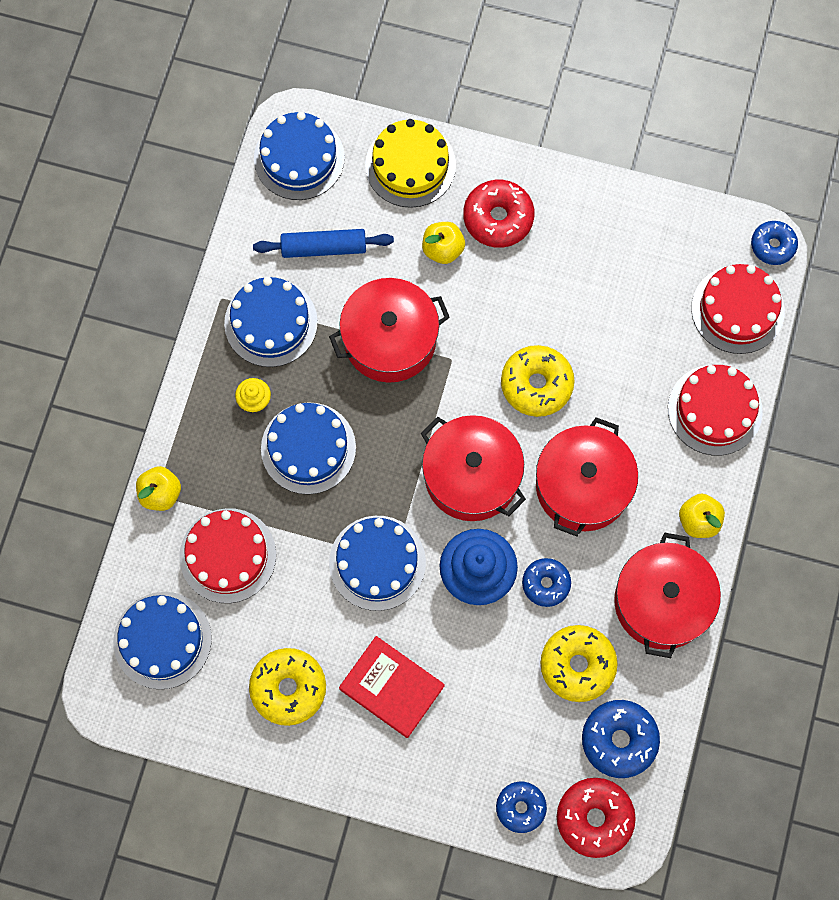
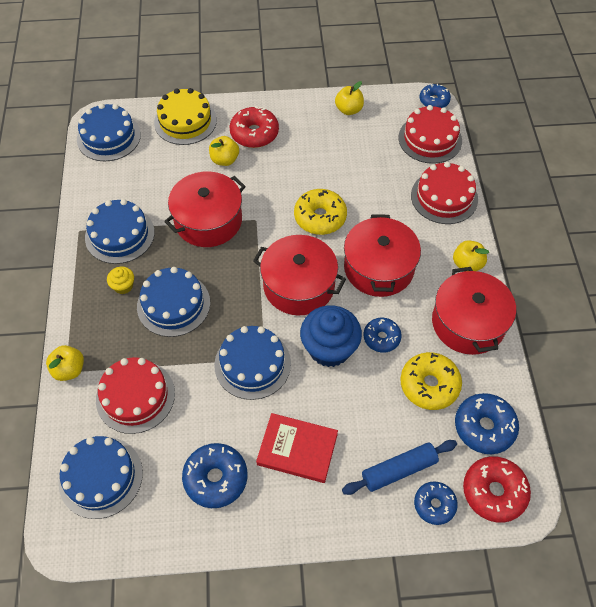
camera: 20 degrees left, 15 degrees down
yellow donut [249,648,326,726] -> blue donut [182,443,248,508]
blue rolling pin [253,229,394,258] -> blue rolling pin moved to [342,440,457,495]
none -> yellow apple [335,81,364,115]

